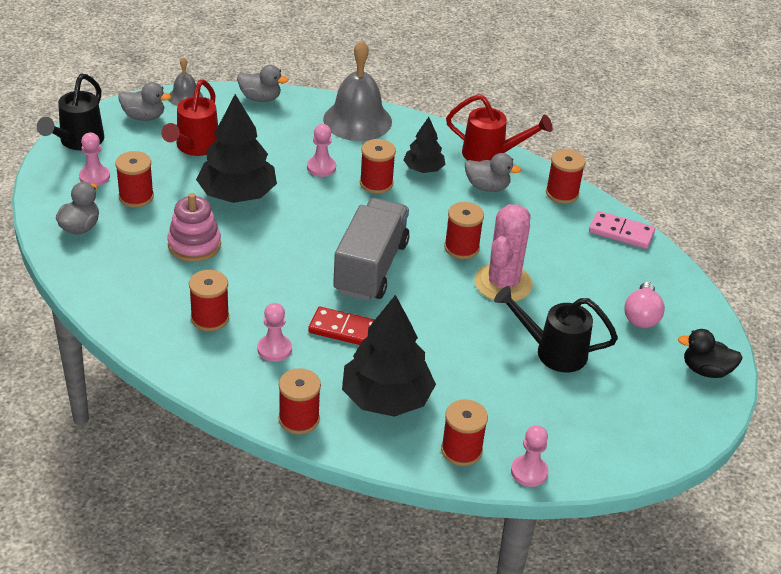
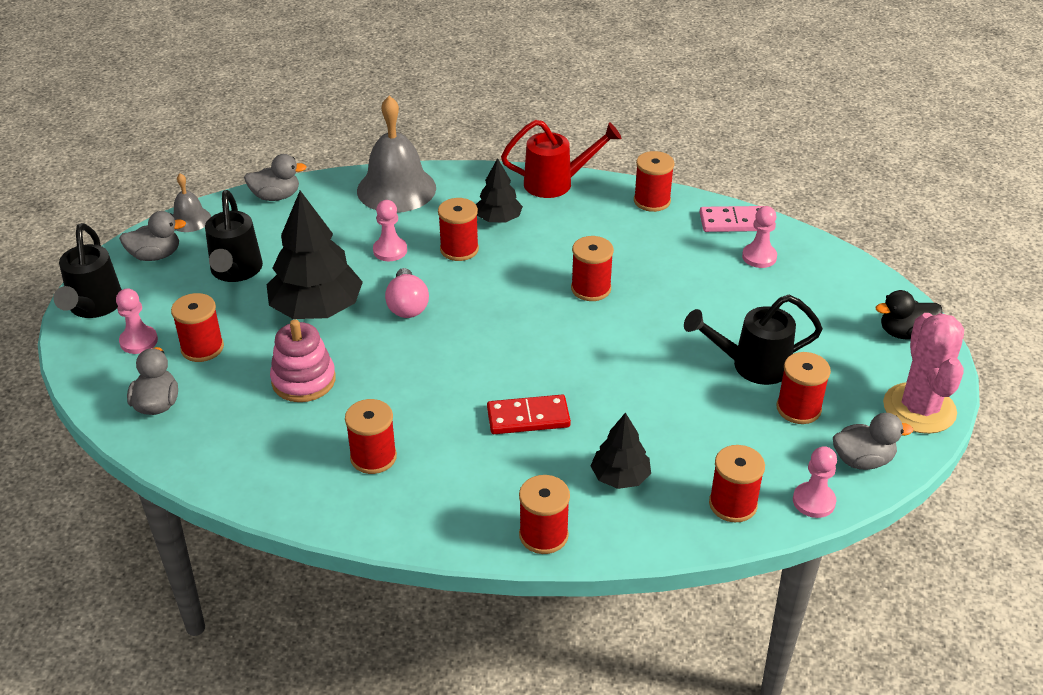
camera: 20 degrees left, 0 degrees up
red watering can [161,80,218,156] -> black watering can [205,190,263,282]
pink pawn [257,303,292,362] -> pink pawn moved to [742,206,777,268]
grey truck [333,198,409,301] -> none
black tree [342,295,436,417] -> black tree [591,412,651,489], size x0.55
grey duck [465,153,521,192] -> grey duck moved to [833,413,913,470]
pink cactus [474,204,533,302] -> pink cactus moved to [883,313,964,434]
pink light bulb [624,282,665,328] -> pink light bulb moved to [385,268,429,318]
none -> red spool [777,352,831,424]

